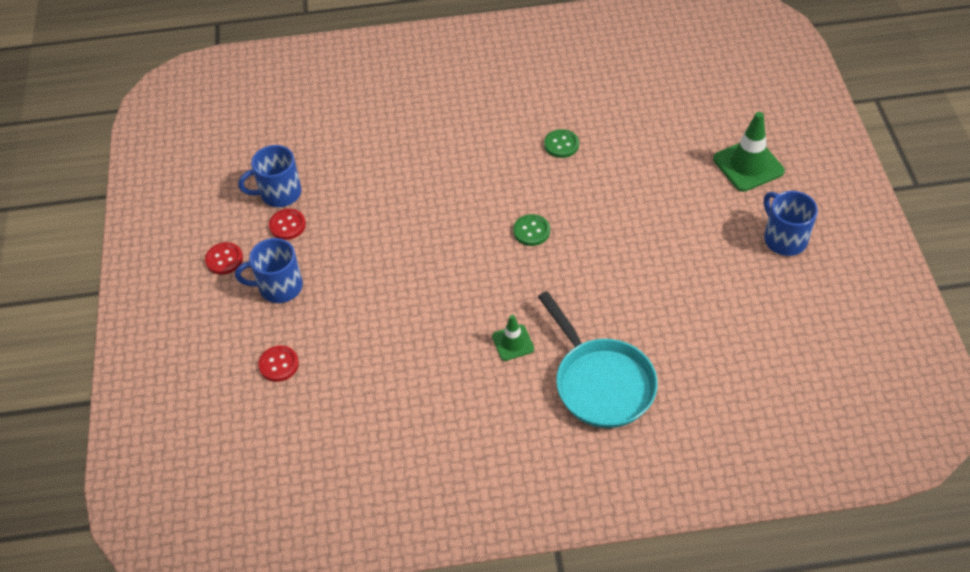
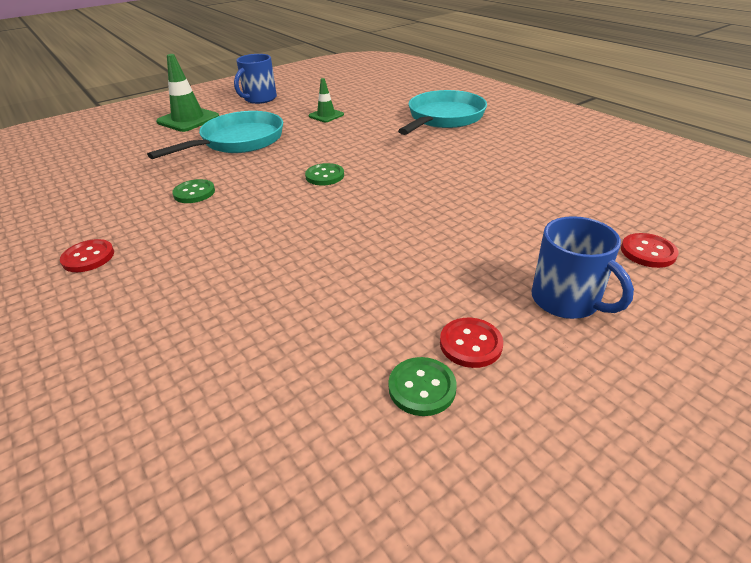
camera: 120 degrees left, 15 degrees down
red button [205,242,243,275] -> red button moved to [60,239,114,272]
blue mug [238,145,302,207] -> green button [388,357,457,416]
green traffic cone [492,315,534,361] -> green traffic cone moved to [309,78,344,122]
none -> turquoise pan [147,111,283,159]

